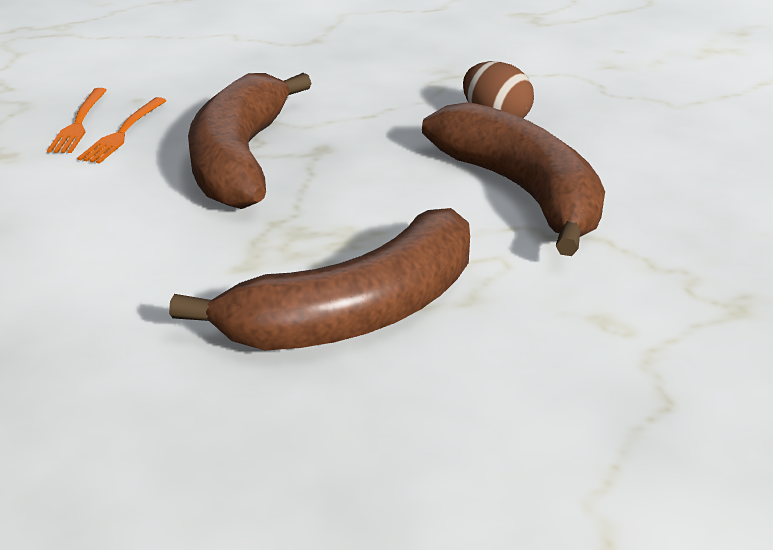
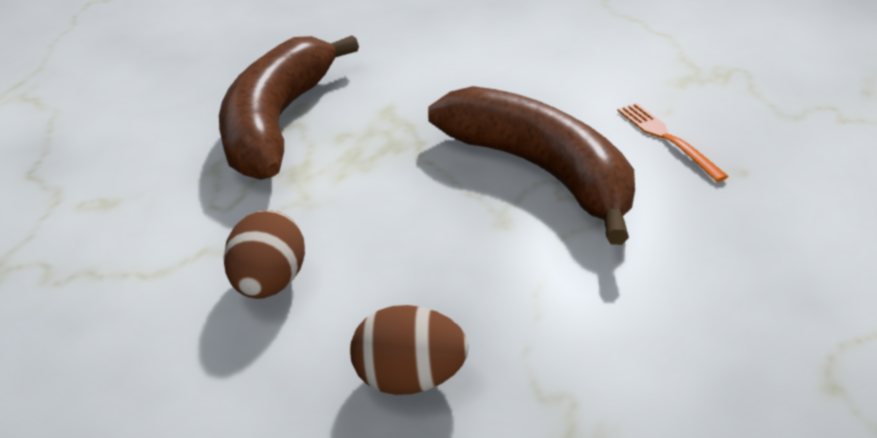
camera: 135 degrees right, 5 degrees up
orange fork [47,88,107,153] -> none
brown banana [422,102,605,256] -> brown egg [223,210,305,299]

